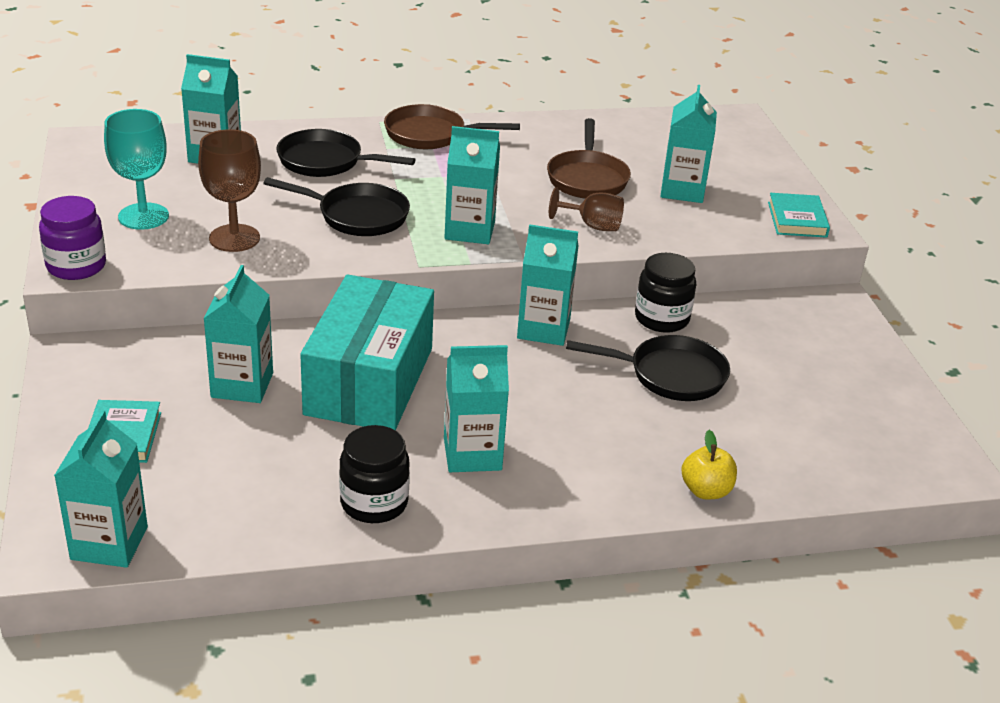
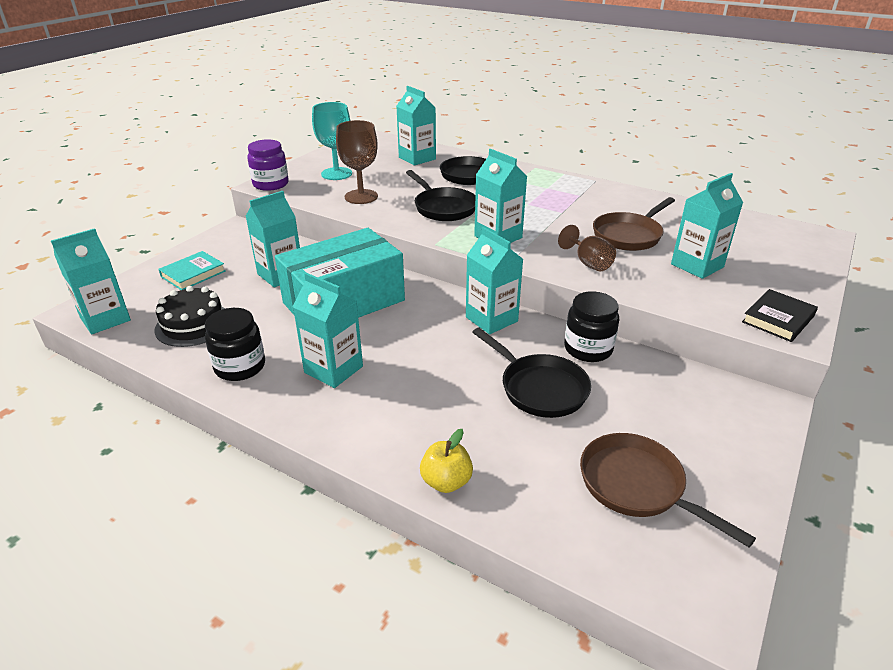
camera: 45 degrees right, 0 degrees up
brown pan [384,104,520,149] -> brown pan moved to [580,433,756,548]
turquoise book [768,193,830,238] -> black book [742,289,818,342]
none -> black cake [155,286,225,347]

